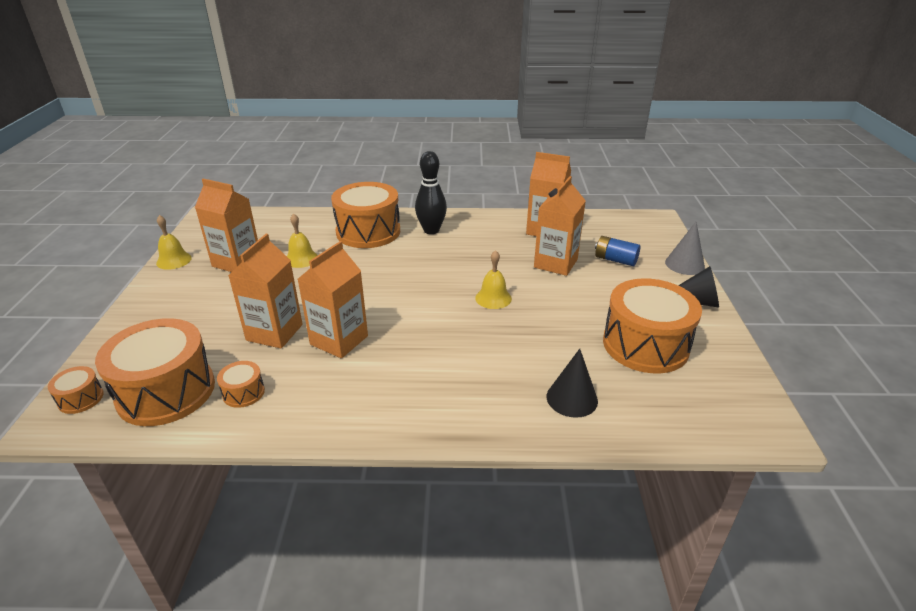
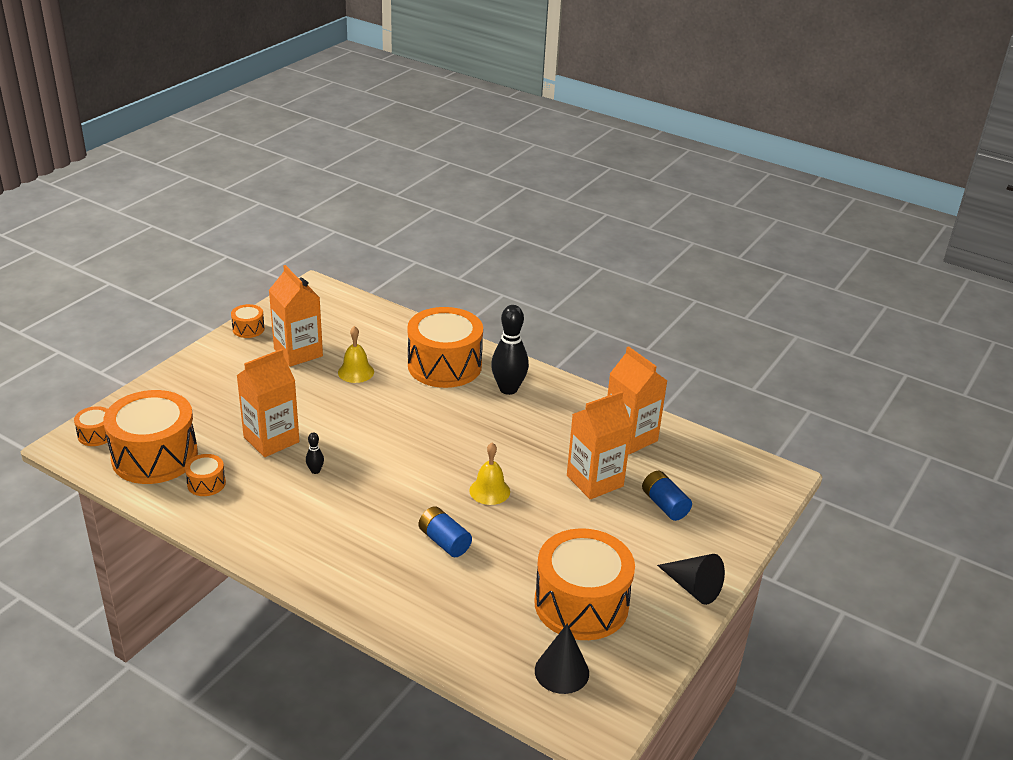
camera: 30 degrees right, 0 degrees up
yellow bell [156,215,192,270] -> orange drum [231,304,265,338]
orange carton [298,241,368,358] -> black bowling pin [306,433,324,474]
black cone [547,349,598,418] -> black cone moved to [535,624,589,694]
grey cone [665,222,705,275] -> none
none -> blue battery [418,506,472,557]

